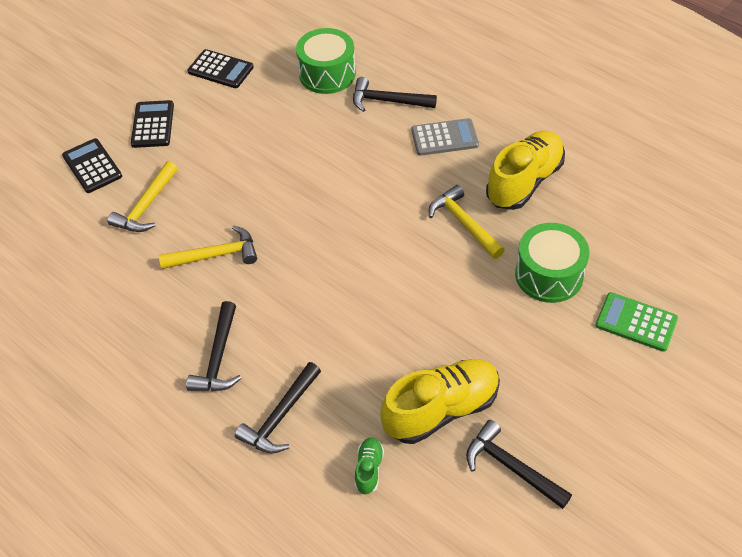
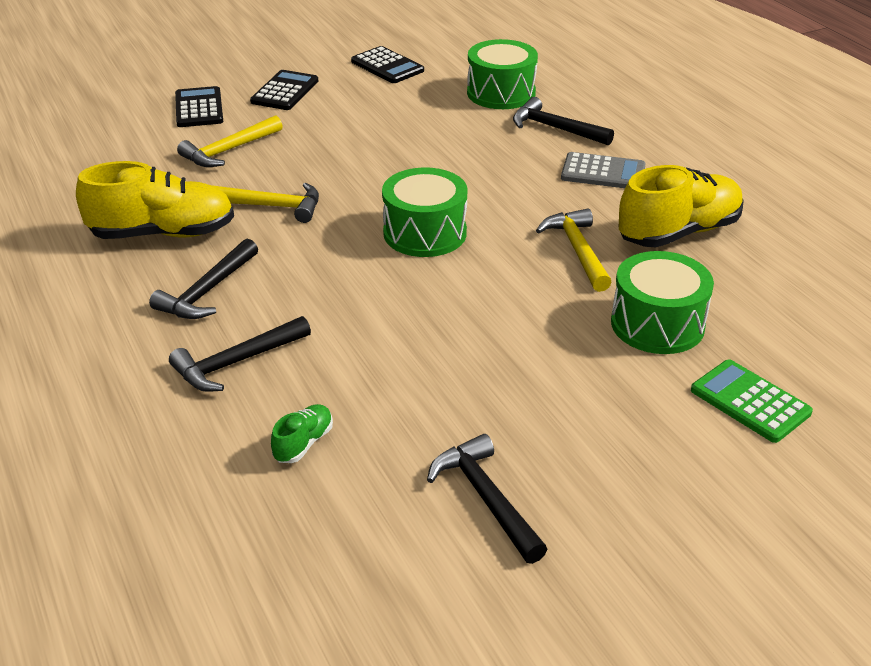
camera: 20 degrees right, 15 degrees down
yellow shoe [380,359,500,444] -> yellow shoe moved to [76,161,234,239]
none -> green drum [382,167,467,257]

